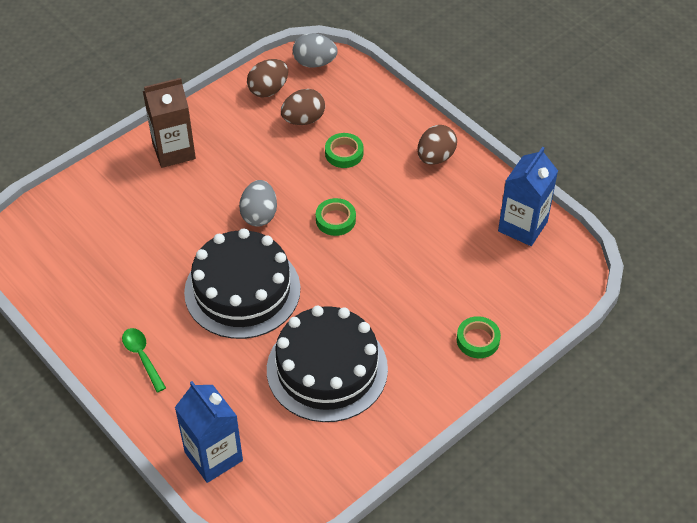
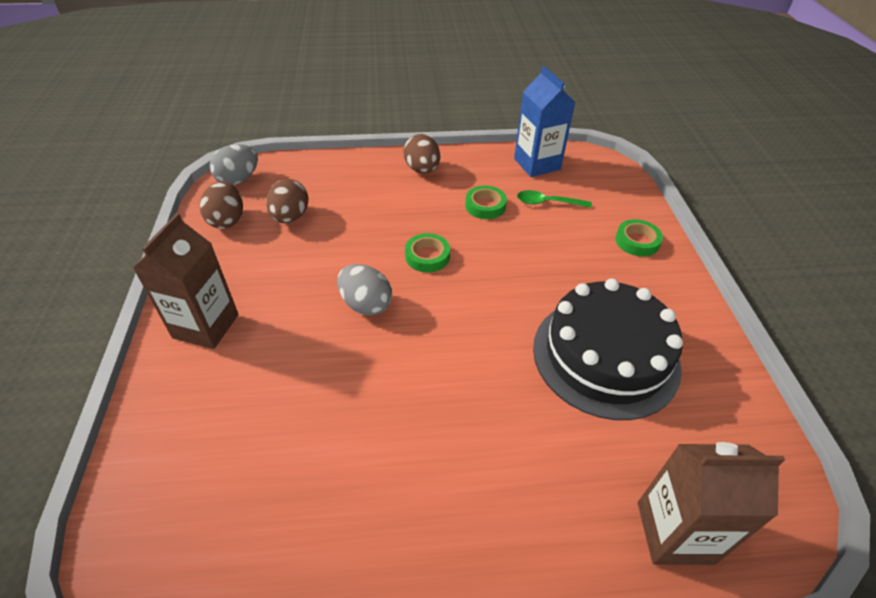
camera: 55 degrees left, 5 degrees down
green spoon [122,328,166,392] -> green spoon moved to [517,190,592,208]
blue carton [175,381,243,483] -> brown carton [638,442,785,565]
black cake [184,228,300,339] -> none
green tape [325,133,364,168] -> green tape moved to [465,186,507,219]

